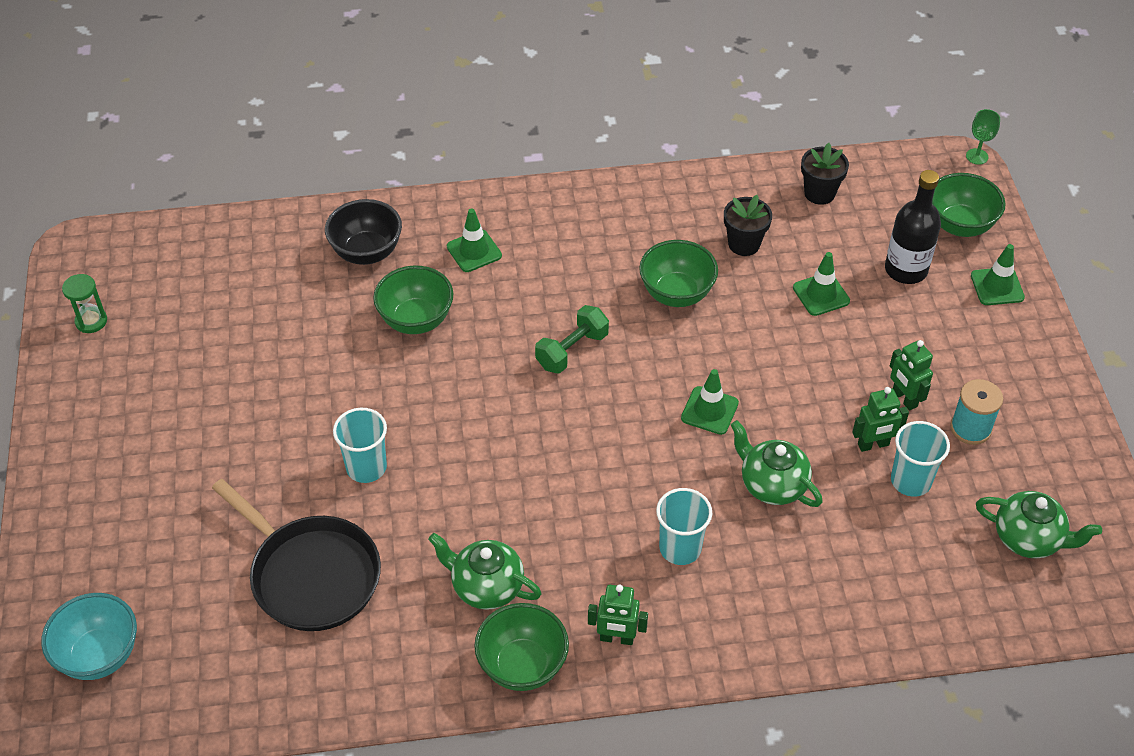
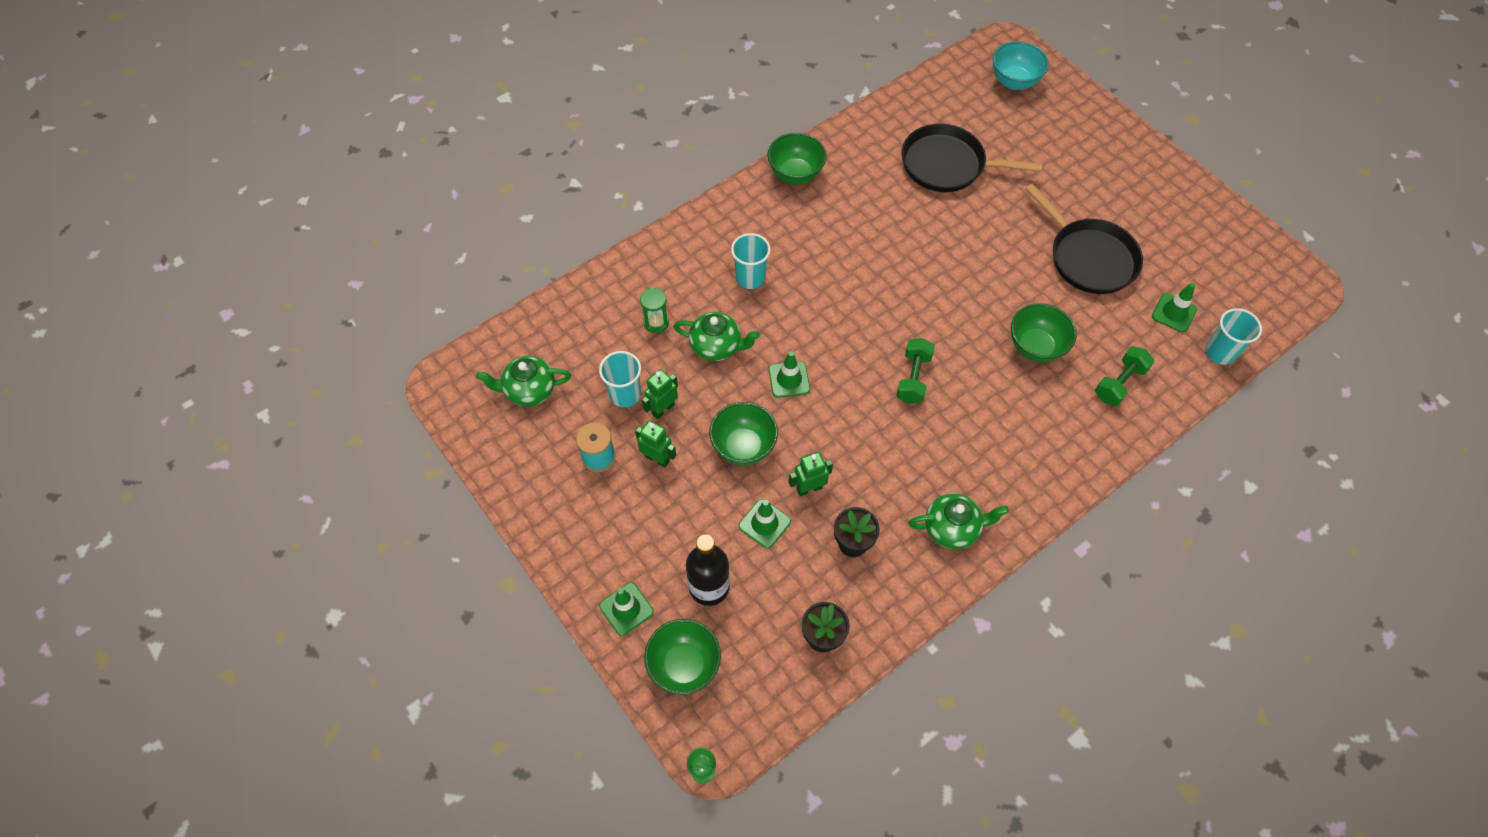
camera: 150 degrees right, 10 degrees up
green hourglass [62,274,107,333] -> green hourglass moved to [640,288,669,333]
black bowl [325,199,402,265] -> green dumbbell [1095,346,1154,406]
turquoise cup [333,408,387,483] -> turquoise cup moved to [1205,308,1262,365]
green teapot [428,533,542,610] -> green teapot moved to [908,493,1009,549]
green traffic cone [447,208,502,272] -> green traffic cone moved to [1152,283,1197,333]
green robot [588,585,648,645] -> green robot moved to [789,452,833,496]
green bowl [639,240,718,307] -> green bowl moved to [709,402,778,465]
none -> black pan [1025,184,1143,294]

